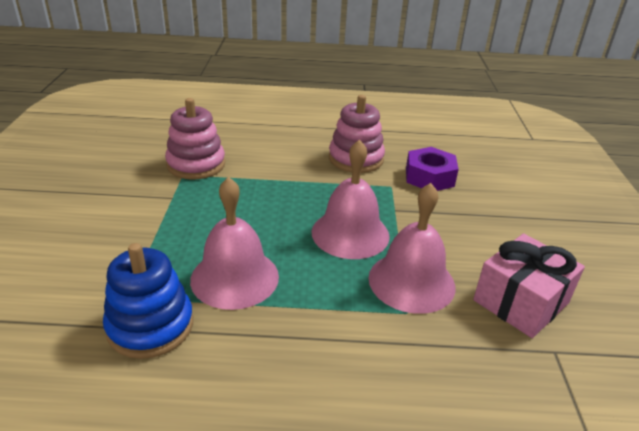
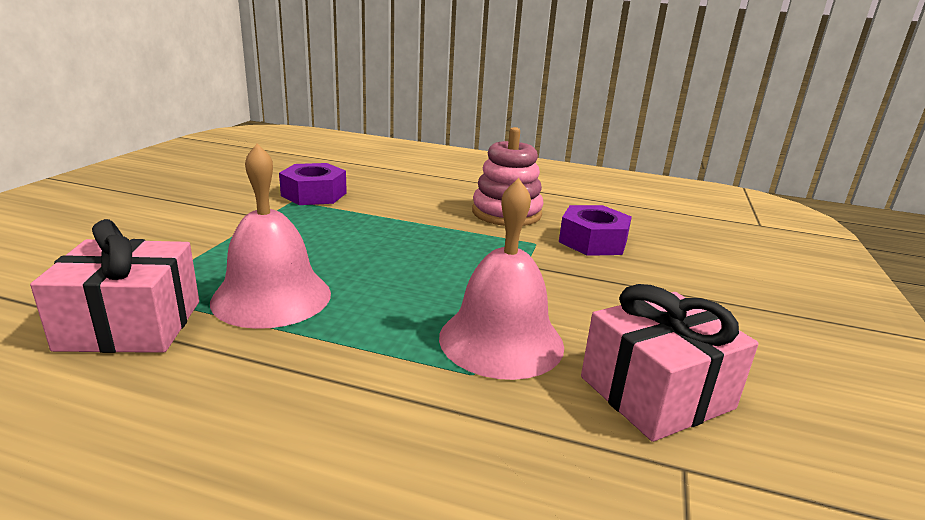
camera: 15 degrees right, 10 degrees down
blue stacking toy [103,243,193,359] -> pink gift [30,219,199,353]
pink stacking toy [165,98,225,179] -> purple nut [279,163,347,205]
pink bell [311,139,390,259] -> none

